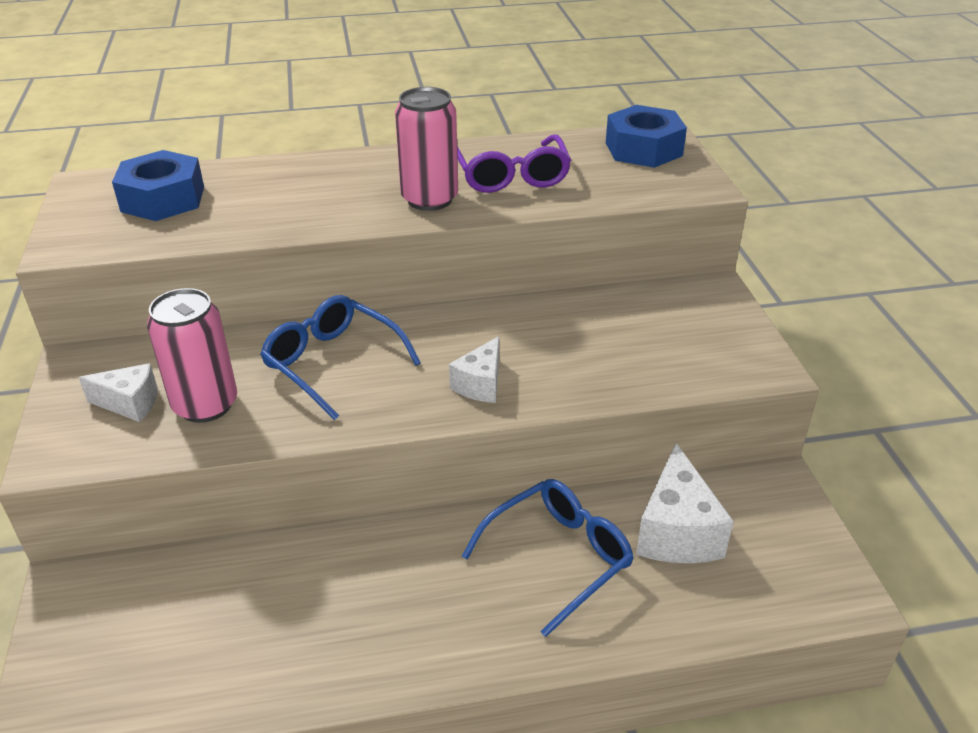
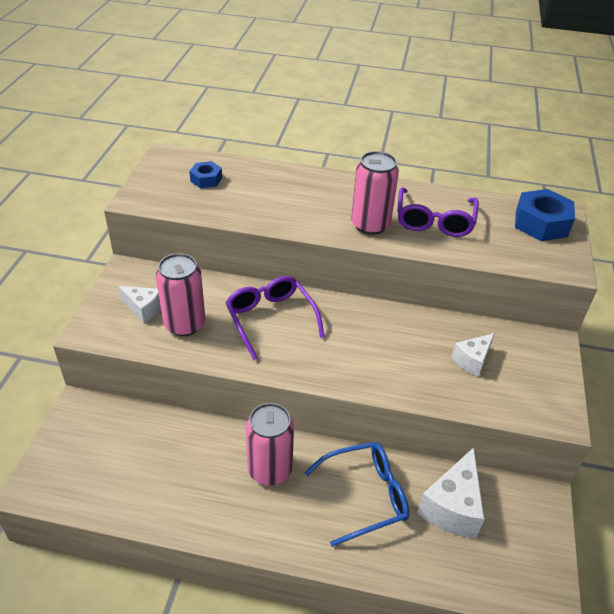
camera: 20 degrees right, 5 degrees up
blue nut [112,150,204,221] -> blue nut [189,161,222,188], size x0.57
blue glasses [260,295,421,420] -> purple glasses [226,276,325,360]
white cheese [449,336,499,403] -> white cheese moved to [452,333,495,377]
none -> pink can [246,403,294,485]

